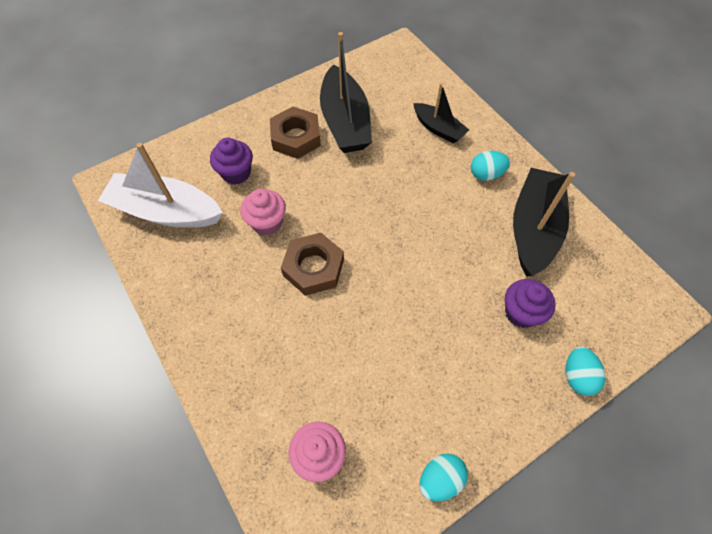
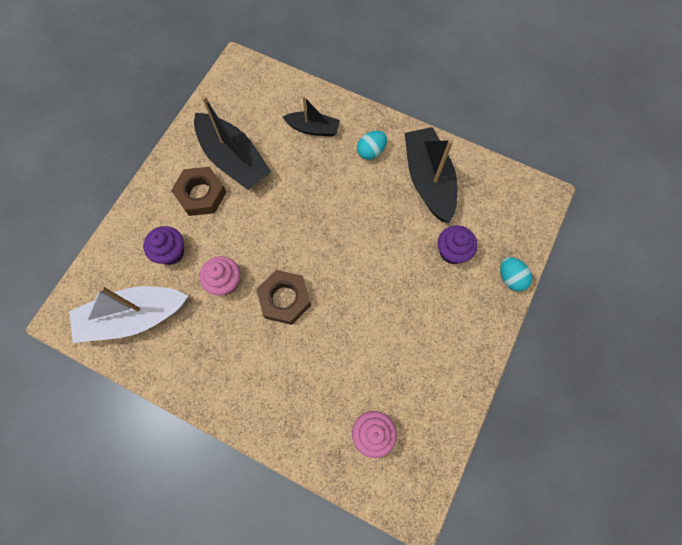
camera: 30 degrees left, 10 degrees up
turquoise egg [420,454,468,501] -> none

